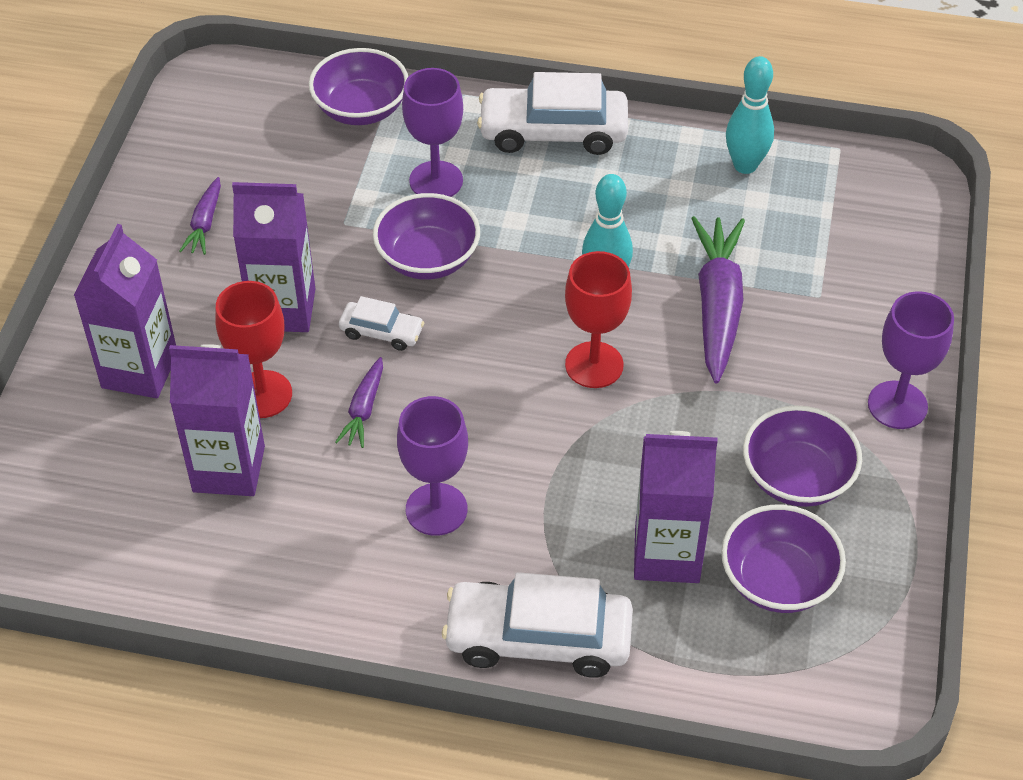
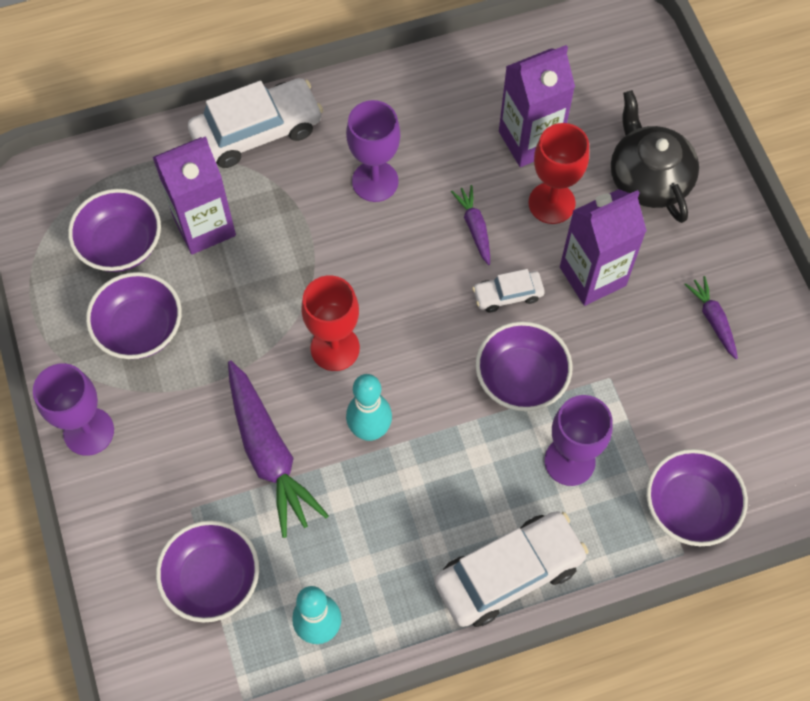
camera: 150 degrees right, 15 degrees up
purple carton [74,224,176,398] -> black teapot [611,90,699,223]
none -> purple bowl [156,520,259,623]

